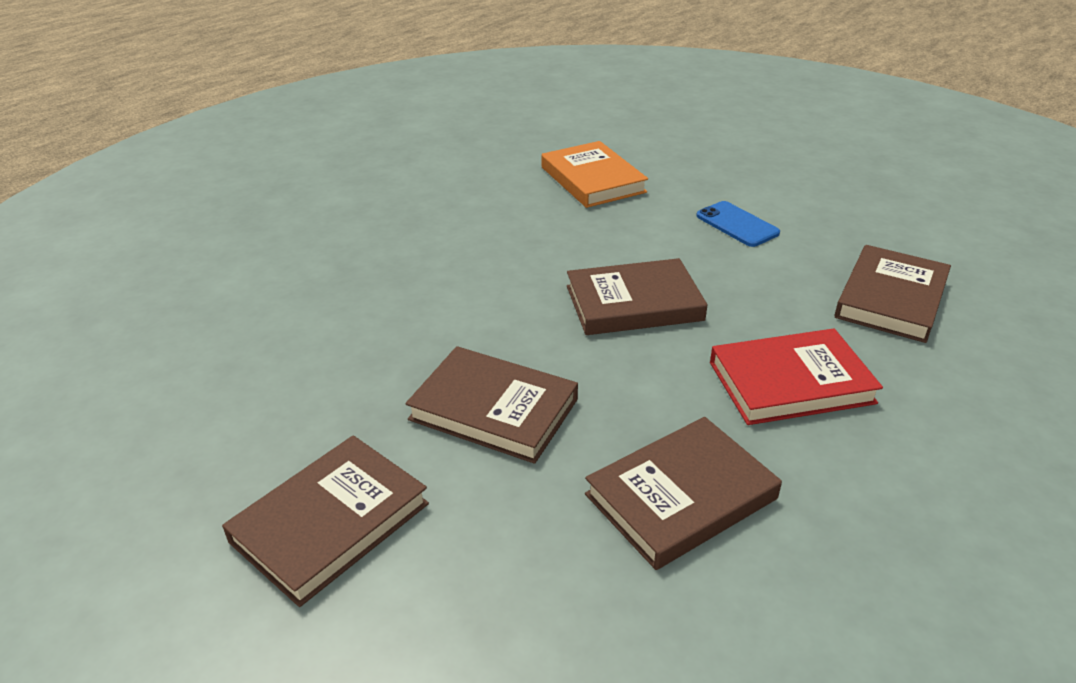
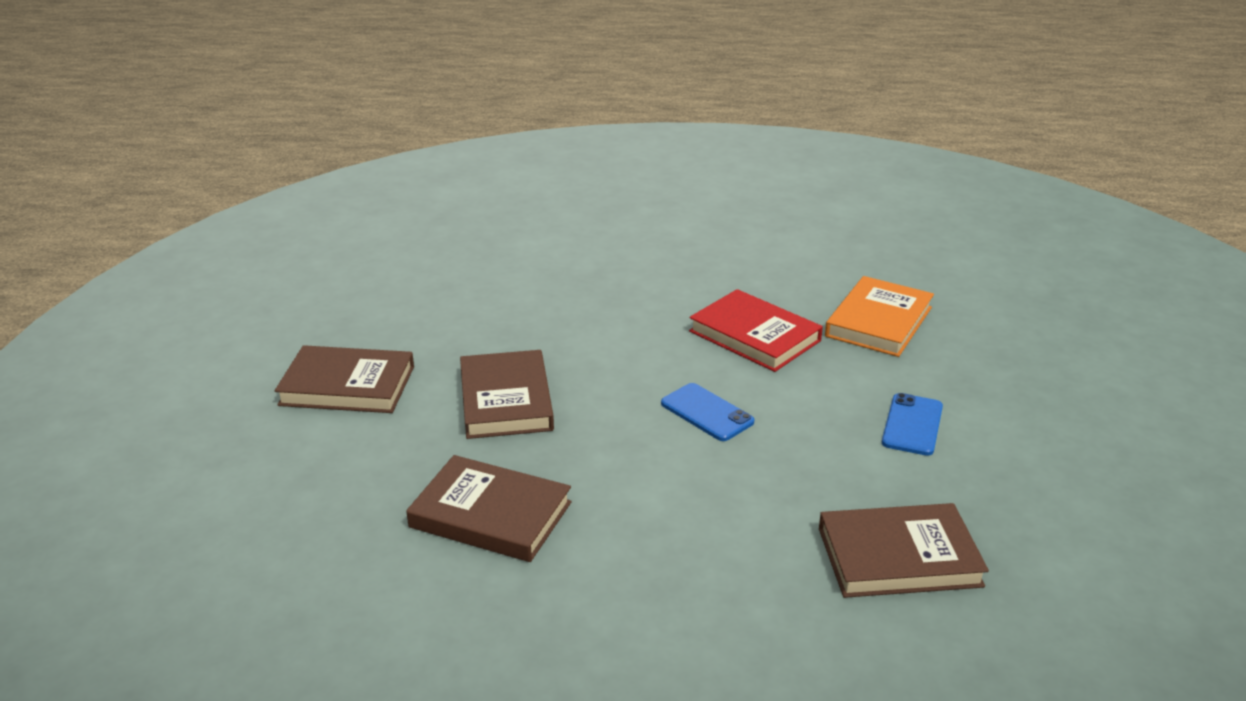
camera: 55 degrees right, 5 degrees down
brown book [567,258,707,335] -> blue phone [661,383,754,441]
red book [710,329,883,425] -> red book moved to [689,289,823,372]

